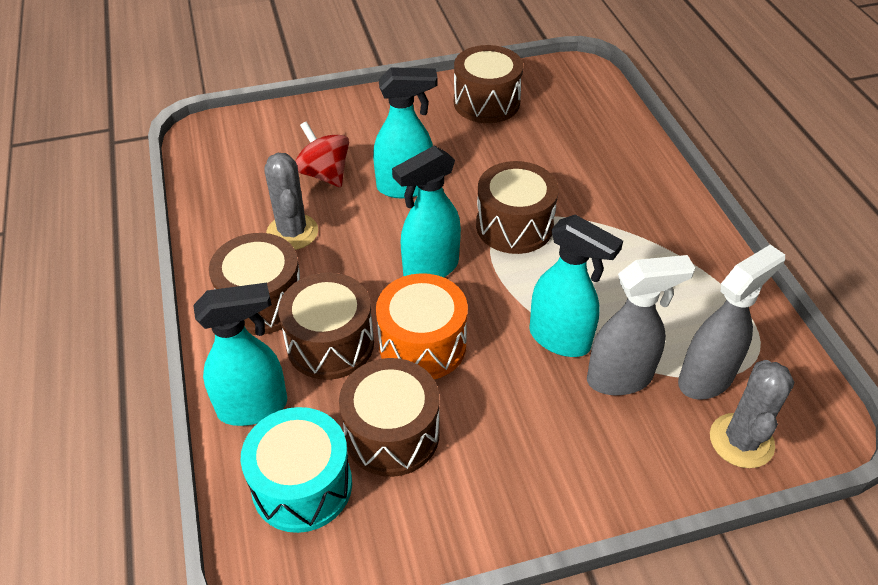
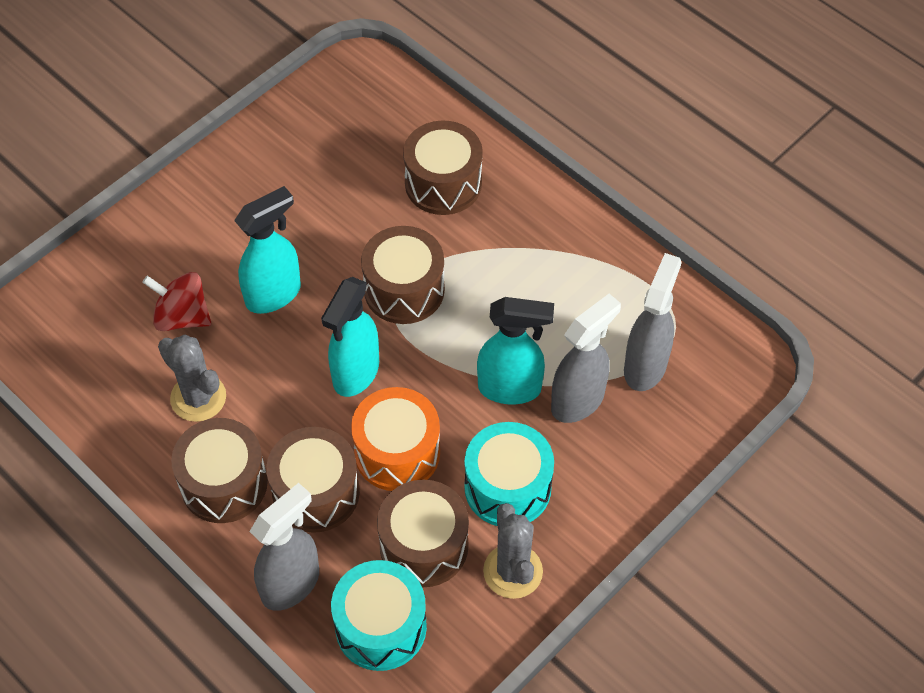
camera: 30 degrees left, 10 degrees up
turquoise spray bottle [193,283,287,426] -> grey spray bottle [249,483,319,611]
brown drum [454,45,523,123] -> brown drum moved to [403,121,483,215]
grey cactus [710,360,794,468] -> grey cactus moved to [483,503,543,599]
none -> turquoise drum [464,422,554,526]

